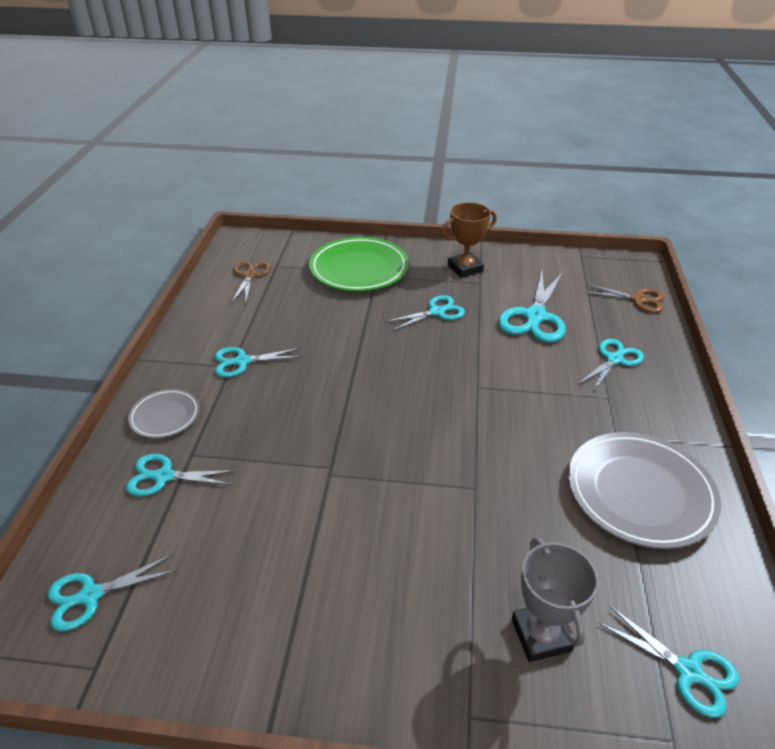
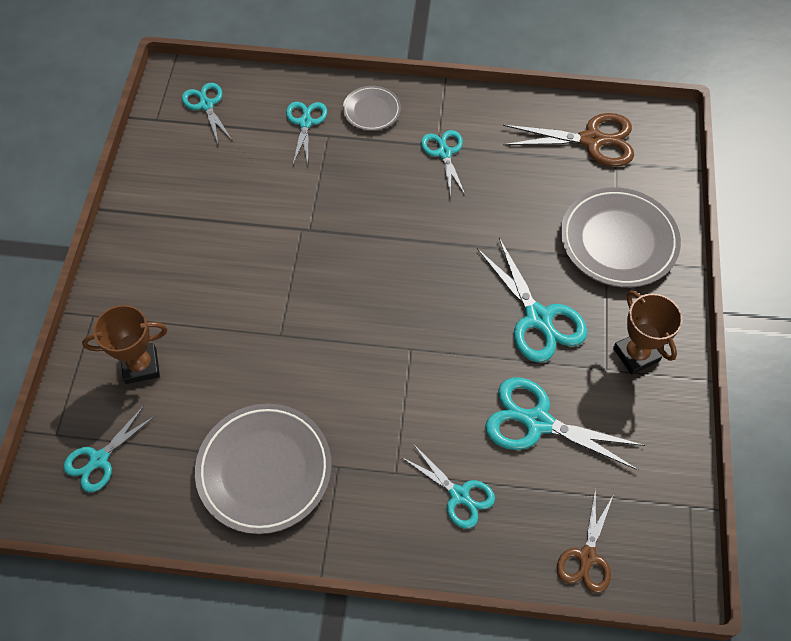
camera: 90 degrees right, 20 degrees up
brown scissors [231,261,271,304] -> brown scissors [503,113,634,167], size x1.58
green plate [309,237,409,291] -> grey plate [561,187,681,288]
turquoise scissors [385,295,465,331] -> turquoise scissors [477,238,587,362], size x1.58
grey trophy [512,537,599,662] -> brown trophy [82,305,168,384]

